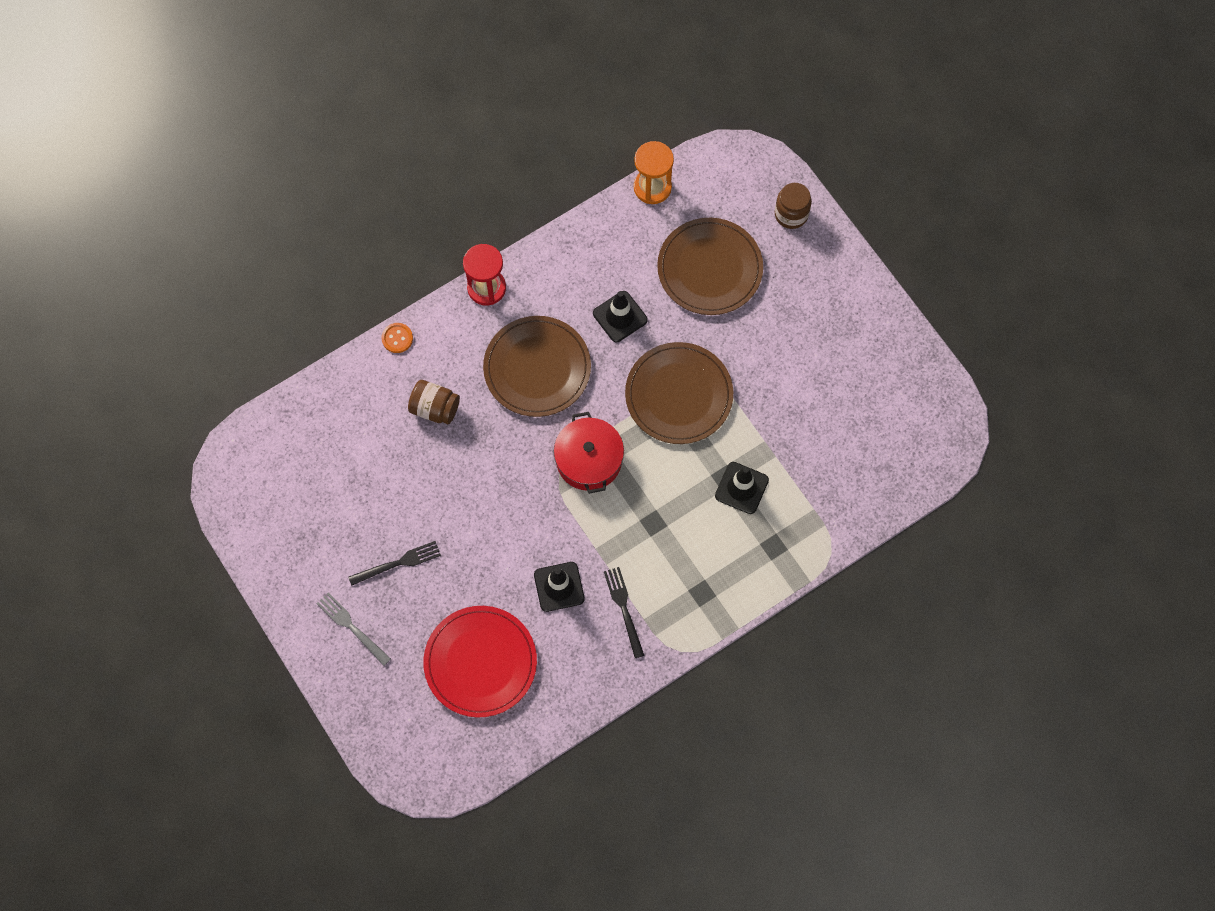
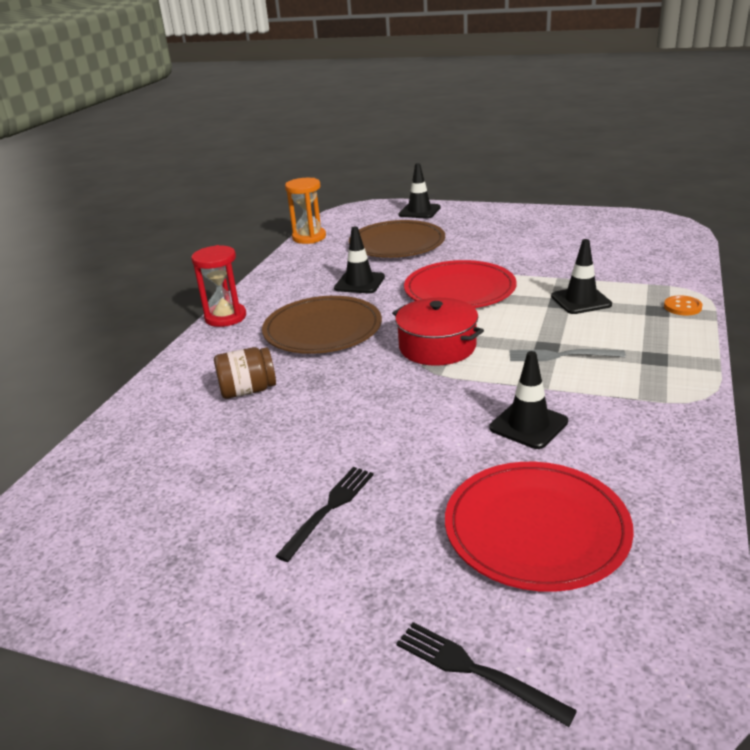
camera: 35 degrees left, 40 degrees down
grey fork [317,592,391,666] -> grey fork moved to [510,349,626,361]
orange button [382,323,413,353] -> orange button moved to [664,295,703,315]
black fork [604,567,645,658] -> black fork moved to [396,622,577,727]
brown plate [625,342,733,444] -> red plate [404,260,517,308]
brown jar [775,183,812,229] -> black traffic cone [398,163,441,219]

